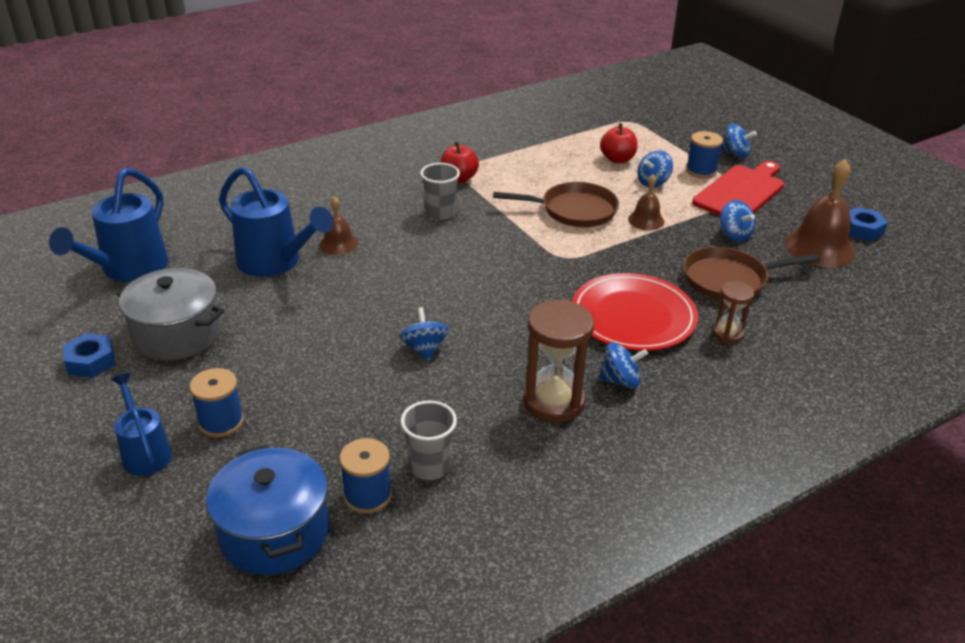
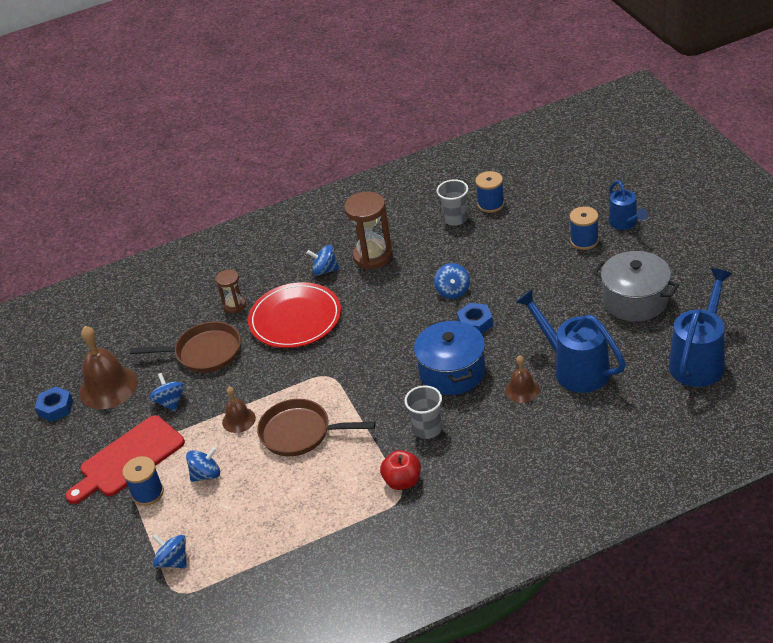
camera: 165 degrees left, 5 degrees up
blue nut [63,333,115,378] -> blue nut moved to [457,303,493,334]
blue pot [206,445,329,575] -> blue pot moved to [414,319,485,395]
red apple [600,123,638,163] -> none
blue spinning top [721,124,757,158] -> blue spinning top moved to [152,534,187,568]

